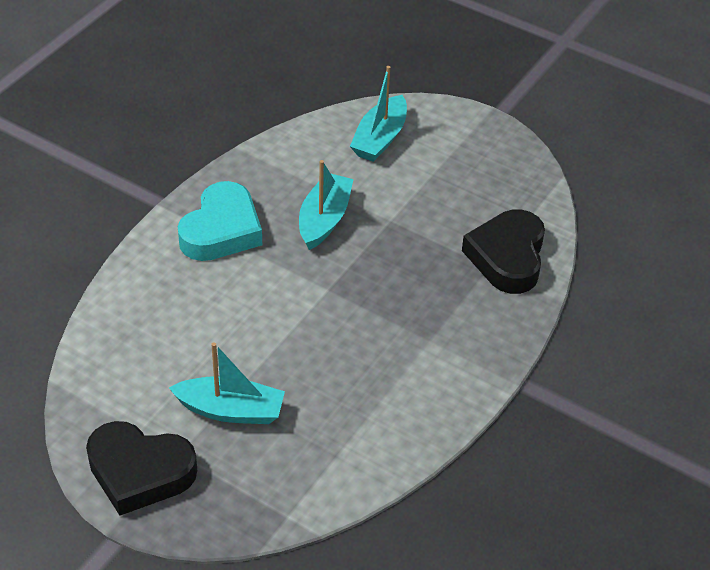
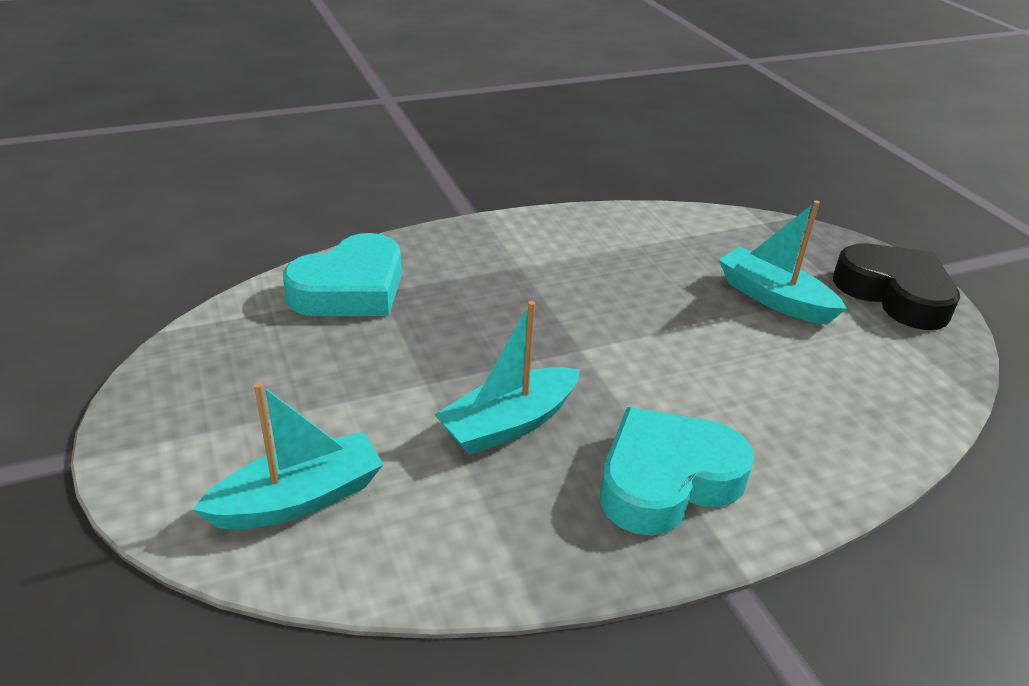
camera: 145 degrees left, 10 degrees down
black heart [462,209,545,294] -> turquoise heart [283,233,401,316]

